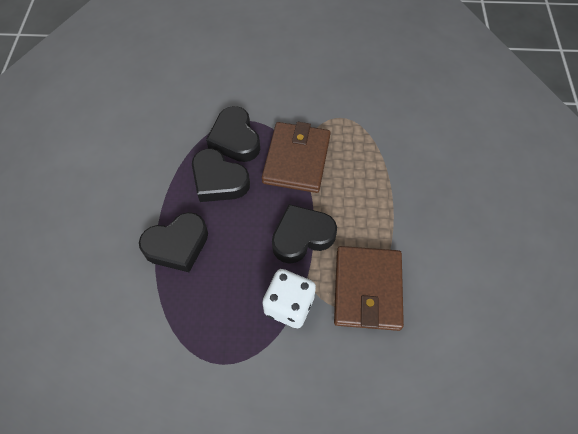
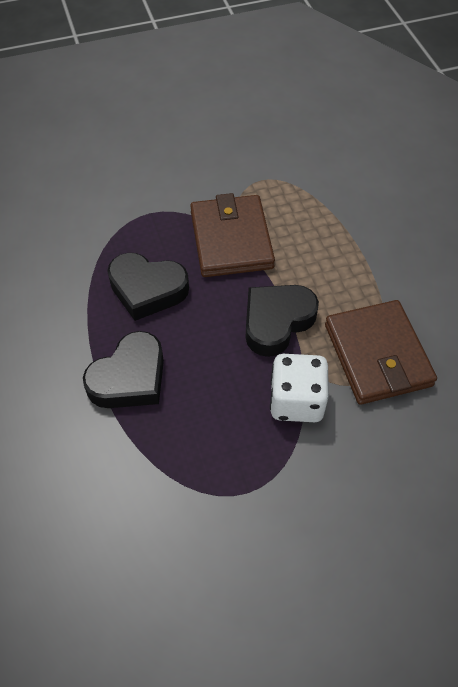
camera: 20 degrees left, 5 degrees down
black heart [206,106,260,162] -> none

